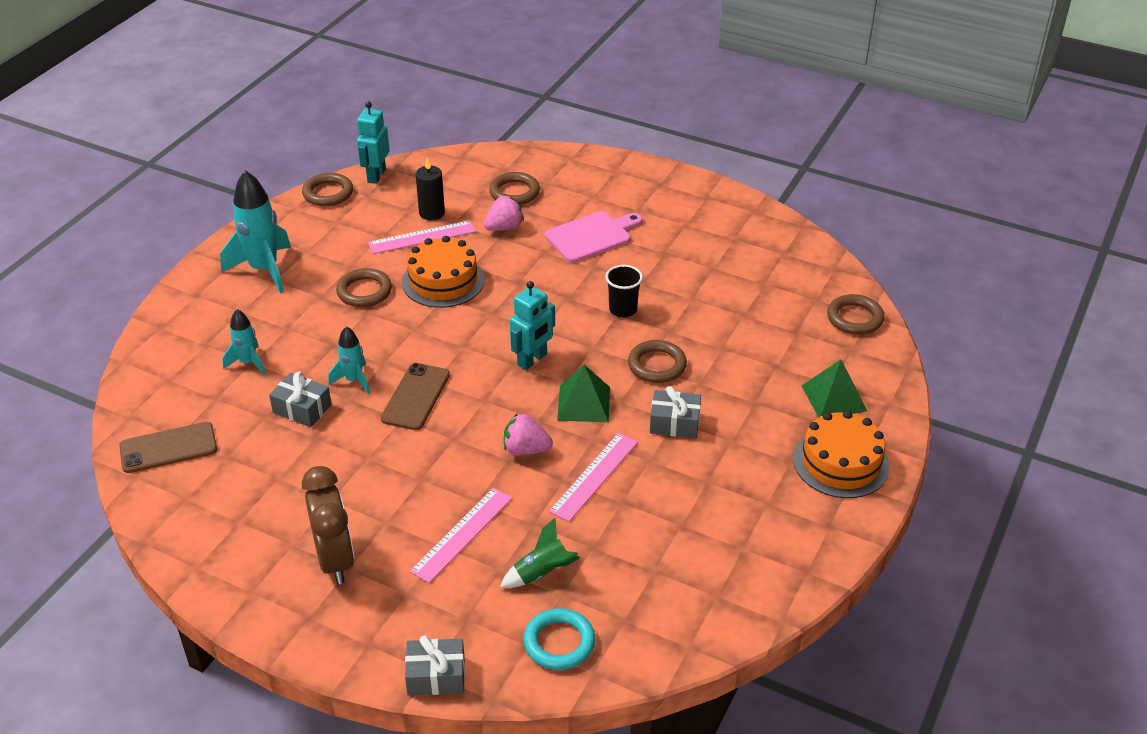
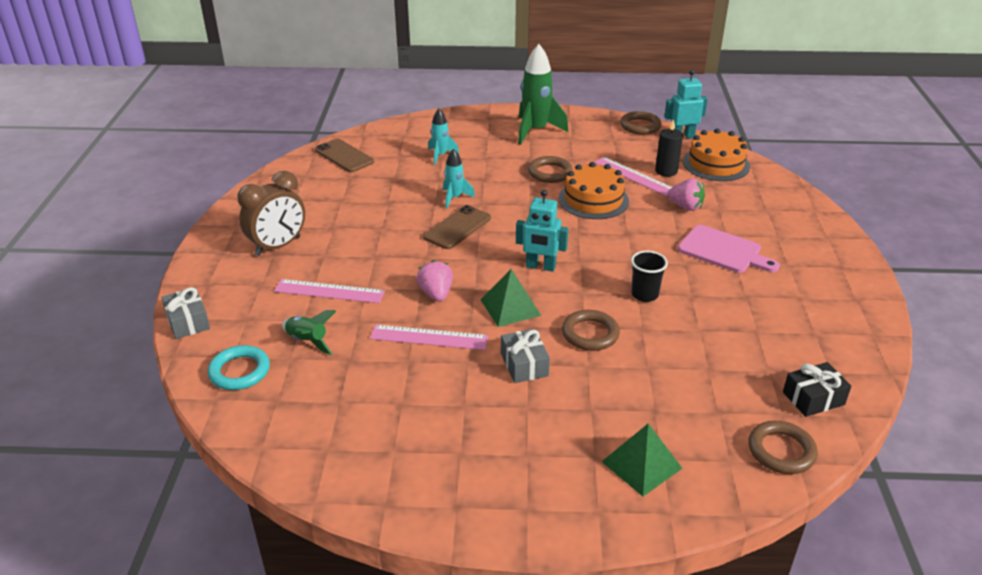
camera: 65 degrees right, 5 degrees down
turquoise rocket [220,170,291,294] -> green rocket [518,44,569,145]
grey gift [269,372,332,427] -> none
brown phone [381,363,450,430] -> brown phone turned 45 degrees counterclockwise [423,205,491,249]
brown ring [489,172,540,205] -> none
orange cake [793,411,889,498] -> orange cake moved to [683,129,750,181]
none -> black gift [783,362,851,417]

